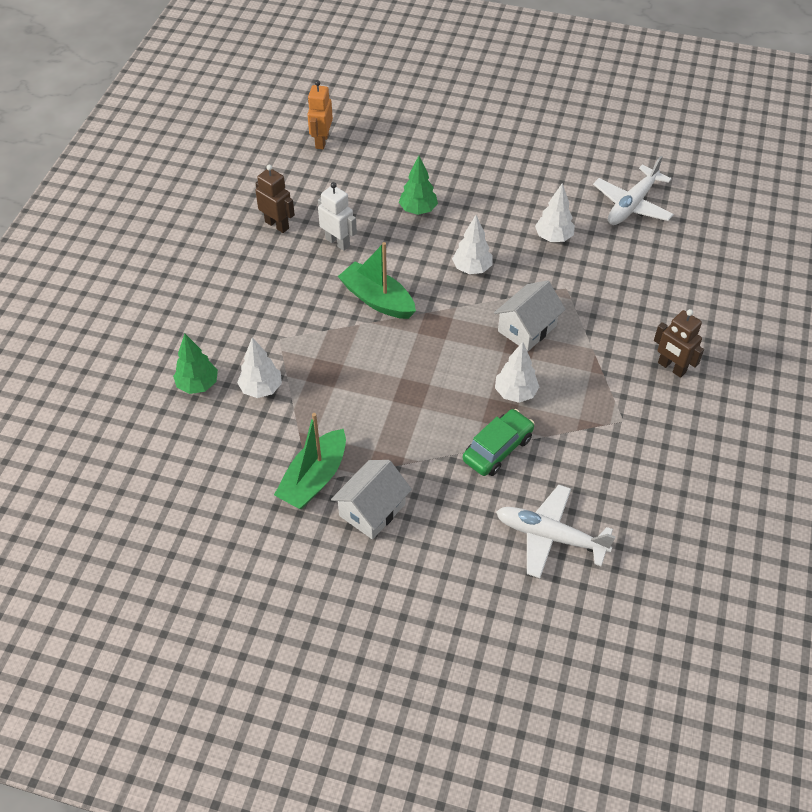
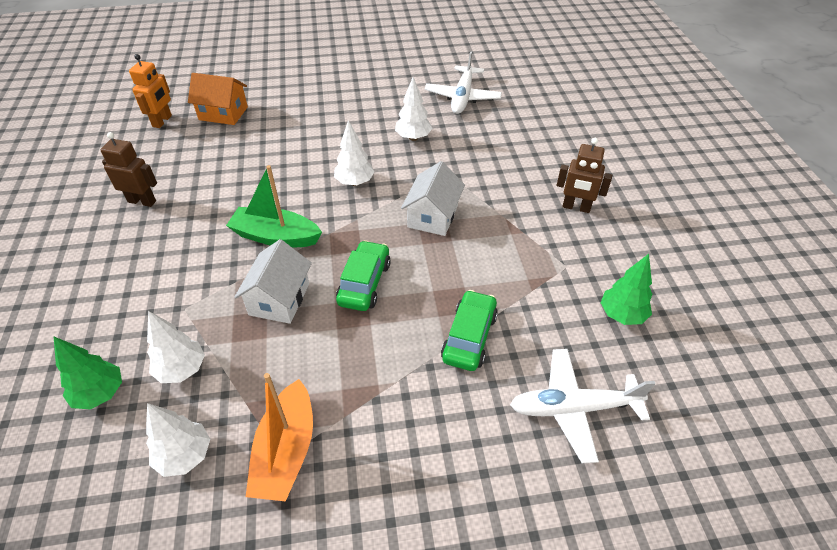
camera: 25 degrees left, 5 degrees down
green boat [274,413,346,509] -> orange boat [246,373,313,502]
orange robot [307,80,333,149] -> orange robot turned 150 degrees counterclockwise [129,54,172,128]
white robot [318,182,357,251] -> none
white house [331,460,412,539] -> white house moved to [234,239,312,324]
green tree [399,156,438,215] -> green tree moved to [601,254,652,325]
white tree [495,342,539,403] -> white tree moved to [146,403,210,477]
none -> orange house [188,73,248,125]
none -> green car [336,240,391,311]

